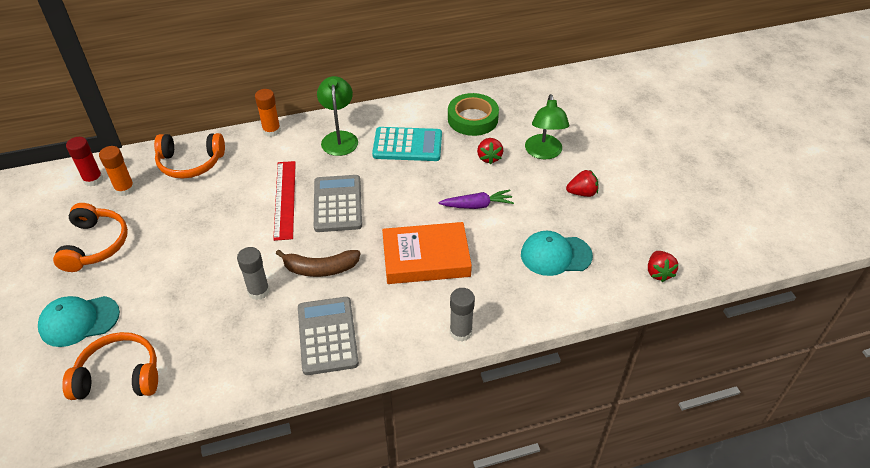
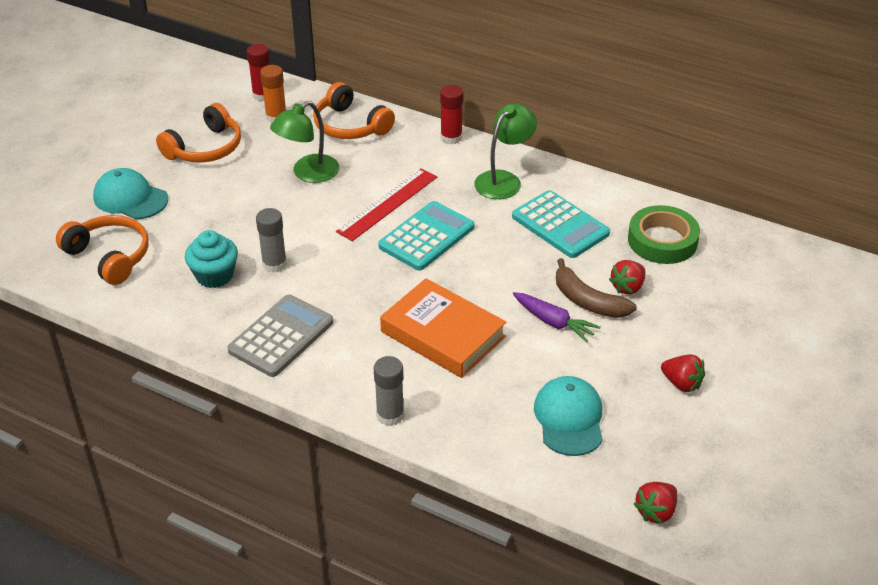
camera: 45 degrees right, 5 degrees down
orange glue stick [255,89,281,137] -> red glue stick [440,85,463,144]
brown banana [276,250,361,277] -> brown banana moved to [556,258,637,318]
grey calculator [314,175,362,232] -> turquoise calculator [378,201,475,271]
turquoise cap [521,231,593,276] -> turquoise cap turned 45 degrees clockwise [534,376,603,456]
green lamp [525,94,569,159] -> green lamp moved to [270,101,339,183]
none -> turquoise cupcake [185,230,238,288]

